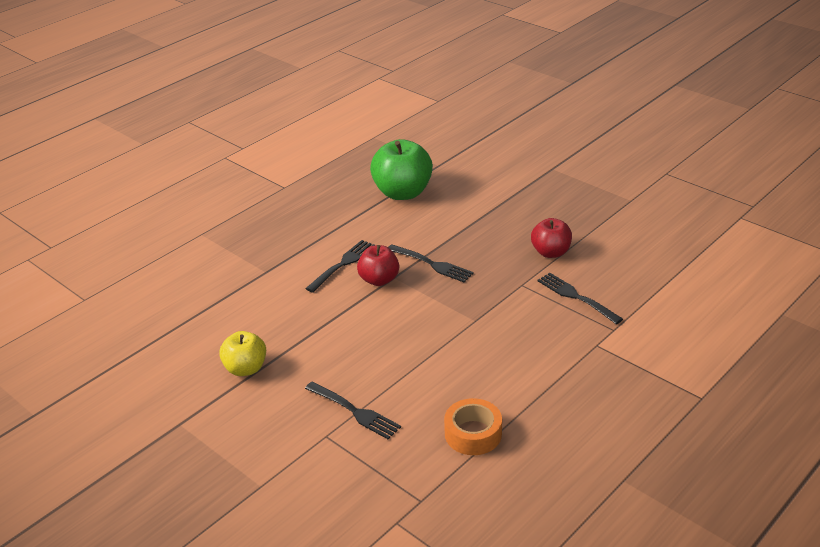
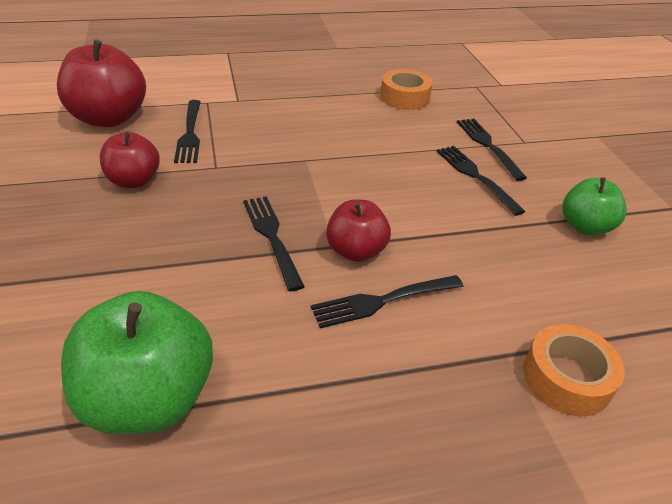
camera: 150 degrees left, 5 degrees up
yellow apple [219,331,266,376] -> green apple [563,177,627,235]
none -> red apple [57,39,146,127]
none -> black fork [436,146,525,216]
none -> orange tape [523,324,625,416]

